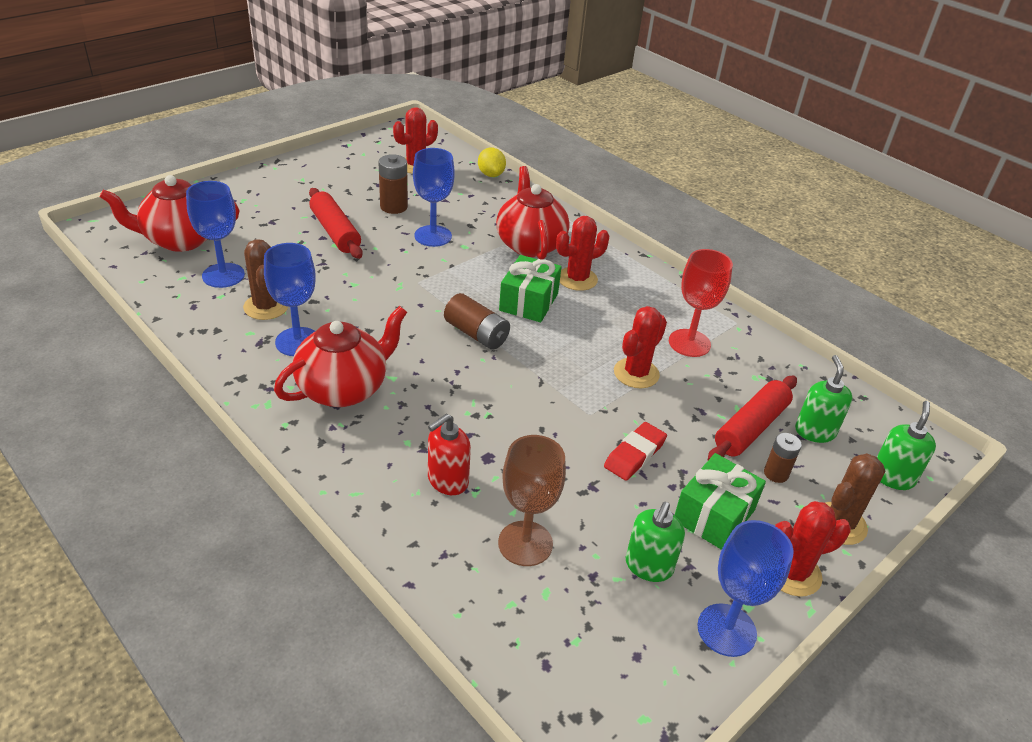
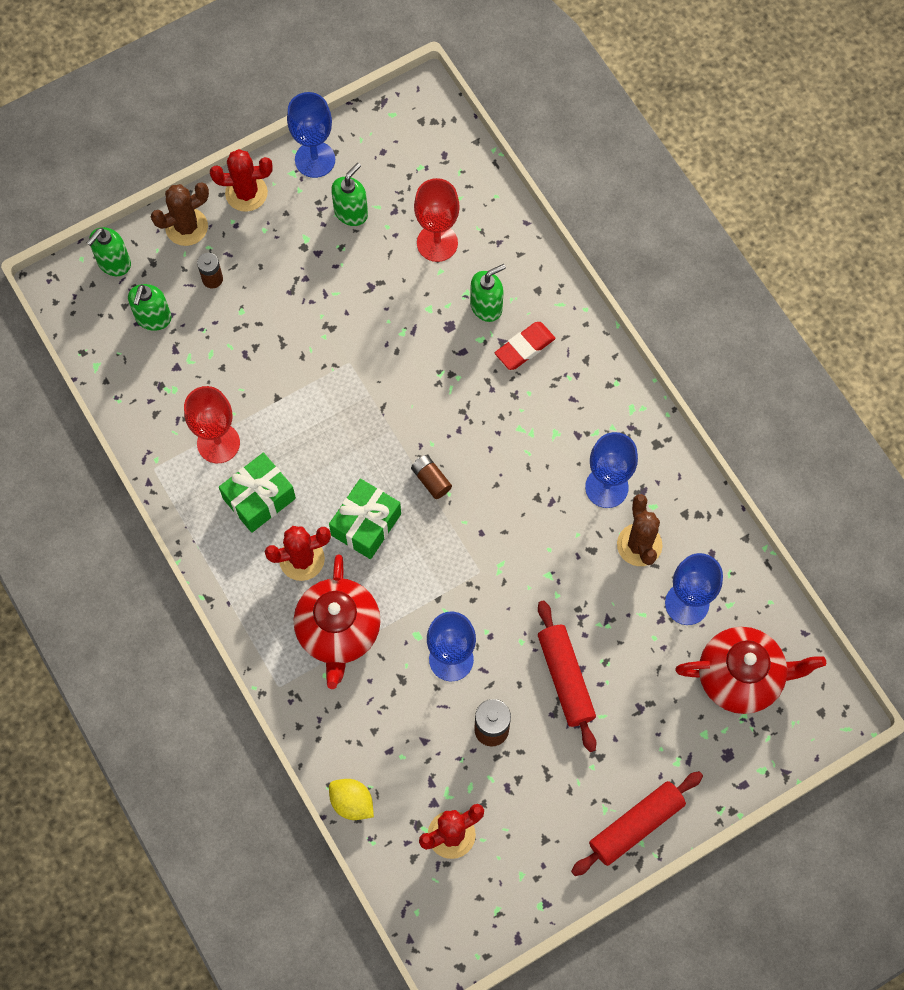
camera: 165 degrees left, 30 degrees up
red teapot [274,306,407,407] -> none
red soap dispenser [428,414,471,495] -> green soap dispenser [470,264,506,322]
brown battery [444,293,510,350] -> brown battery [411,455,452,499], size x0.66
yellow lemon [478,147,506,177] -> yellow lemon turned 45 degrees counterclockwise [329,779,374,820]
brown goblet [498,435,566,566] -> red goblet [414,178,460,262]
red eraser [604,422,667,481] -> red eraser moved to [495,322,556,370]
red cactus [614,306,667,388] -> none
green gift [674,453,766,550] -> green gift moved to [219,453,296,533]
red rolling pin [708,376,797,460] -> red rolling pin moved to [571,771,703,876]

